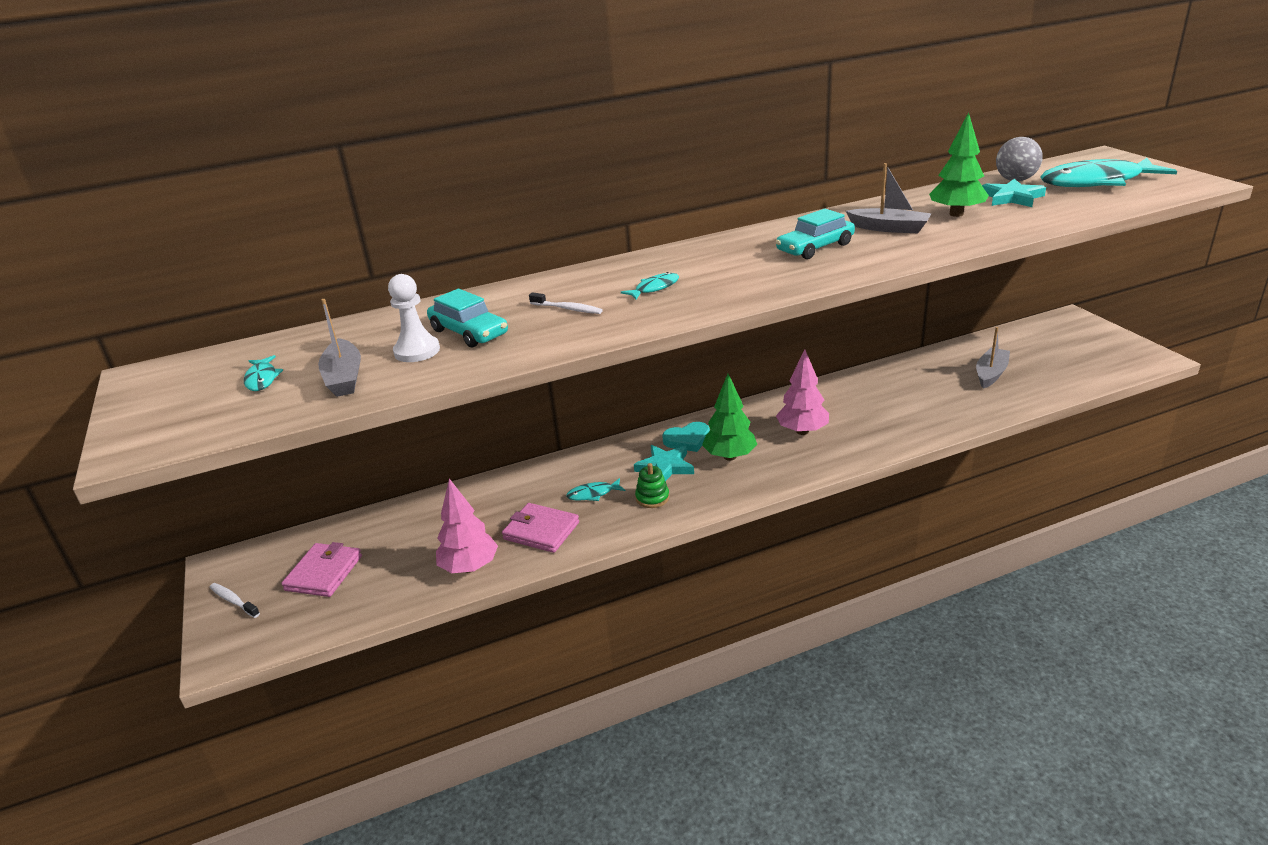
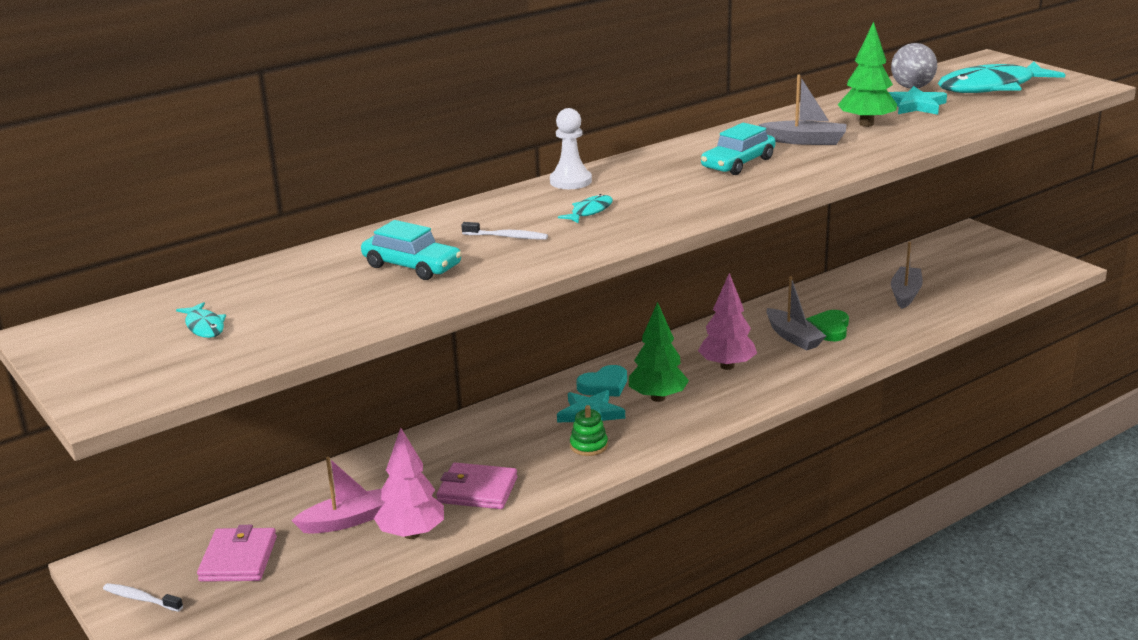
camera: 15 degrees left, 5 degrees down
grey boat [318,299,361,397] -> grey boat moved to [766,276,826,350]
white pawn [388,274,440,362] -> white pawn moved to [550,108,592,189]
turquoise fish [566,478,625,501] -> none
none -> pink boat [291,457,384,534]
none -> green heart [806,310,849,341]

